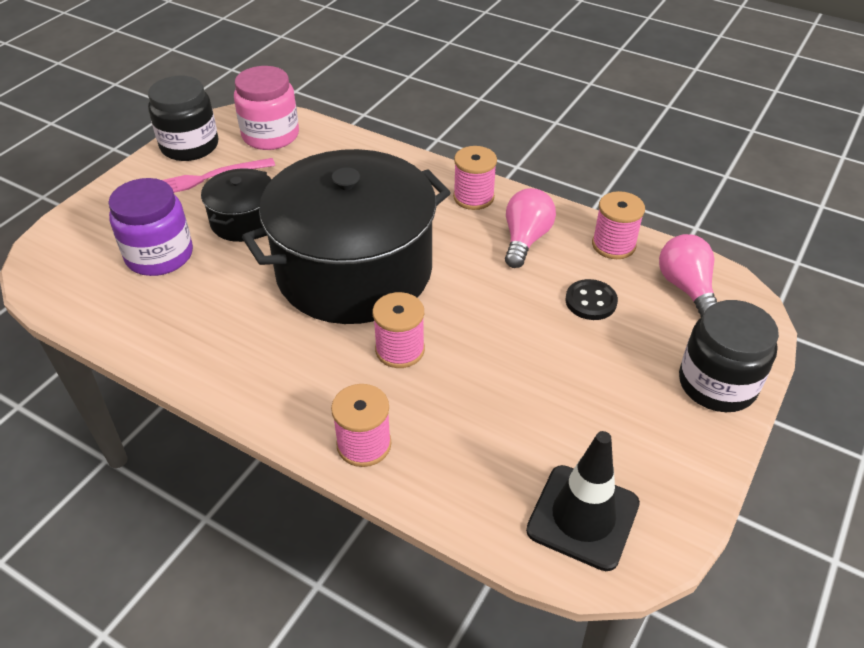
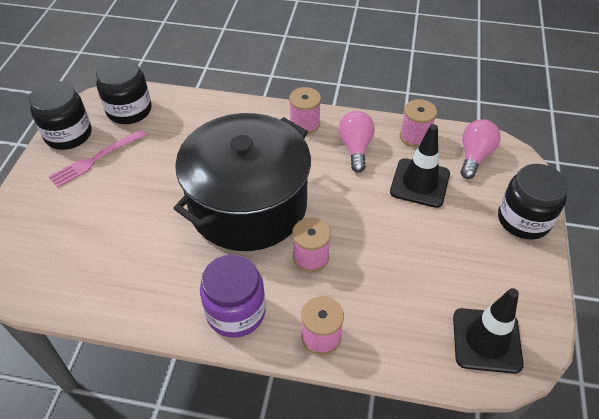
camera: 20 degrees left, 5 degrees up
purple jar [108,178,193,276] -> purple jar moved to [200,254,266,338]
black pot [201,169,272,242] -> none
pink jar [234,66,299,150] -> black jar [96,58,152,124]
black button [565,279,618,320] -> black traffic cone [390,124,450,208]
pink light bulb [659,234,717,317] -> pink light bulb turned 60 degrees clockwise [461,119,501,179]

